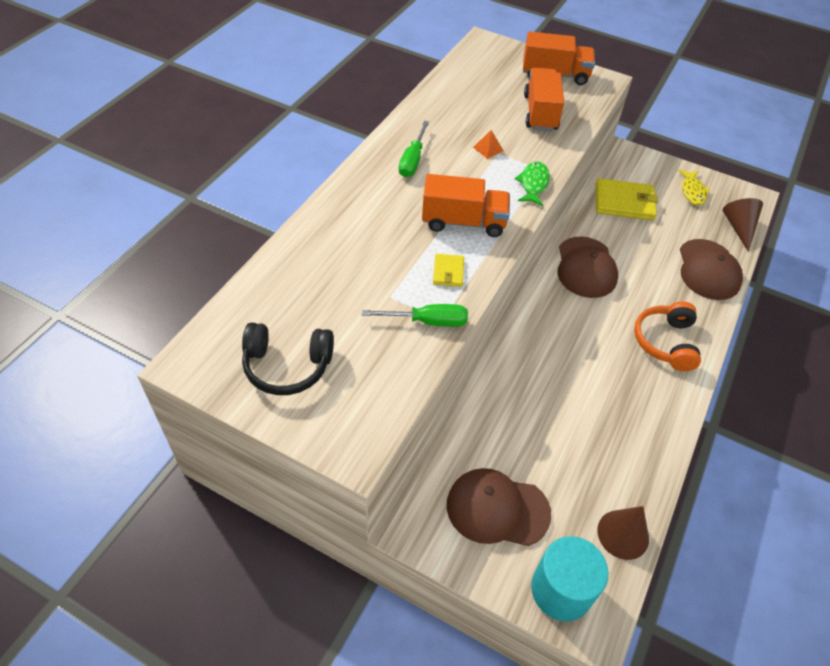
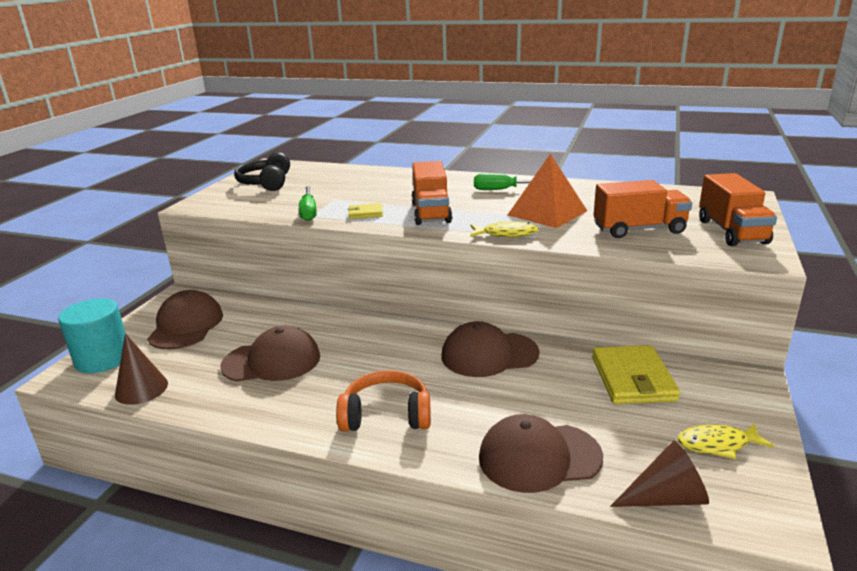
camera: 85 degrees right, 25 degrees down
orange pyramid [473,130,504,159] -> orange pyramid [508,154,587,228], size x2.46
green fish [515,161,550,206] -> yellow fish [470,221,539,237]
none -> brown cap [220,325,320,382]

